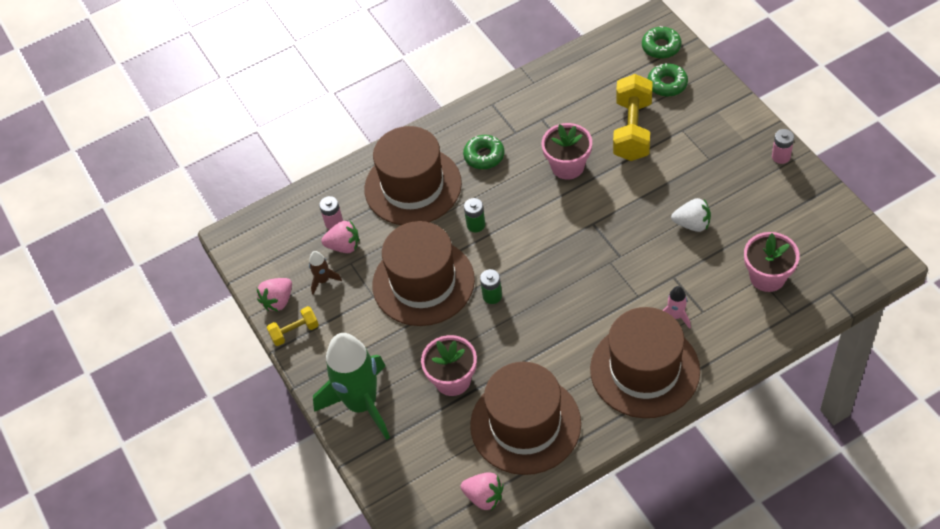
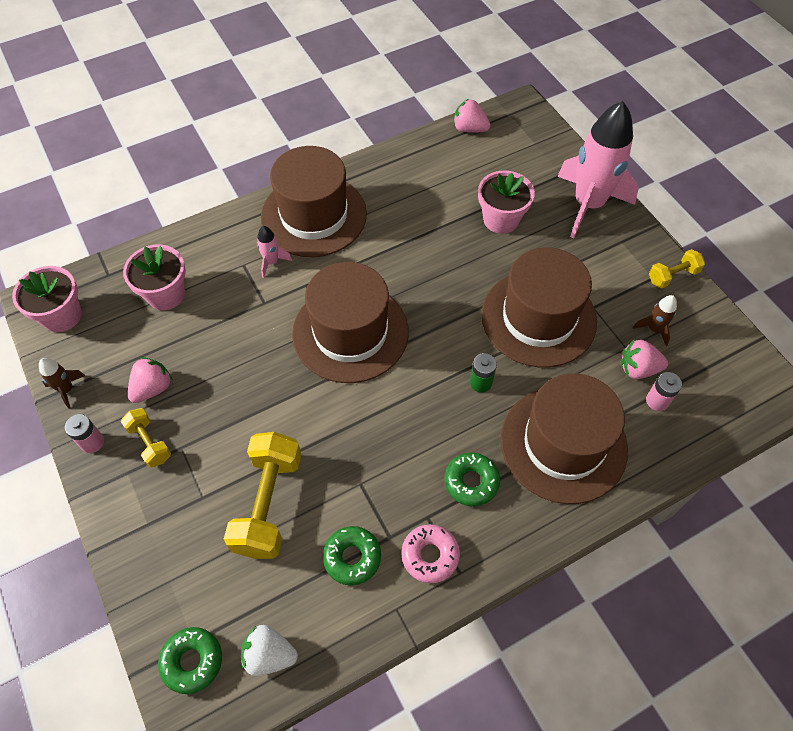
camera: 175 degrees right, 5 degrees up
pink strawberry [257,278,292,312] -> pink strawberry moved to [128,357,173,403]
green rocket [313,333,390,440] -> pink rocket [557,101,639,238]
brown hat [470,362,581,475] -> brown hat moved to [292,262,409,383]
green battery [480,269,502,304] -> none
pink flower pot [542,123,592,179] -> pink flower pot moved to [12,266,82,332]
green donut [647,63,688,97] -> green donut moved to [323,526,381,585]
white strawberry [671,198,711,232] -> white strawberry moved to [241,625,298,676]
none -> brown rocket [39,358,85,409]
none -> yellow dumbbell [121,408,171,468]
none -> pink donut [401,524,460,583]

